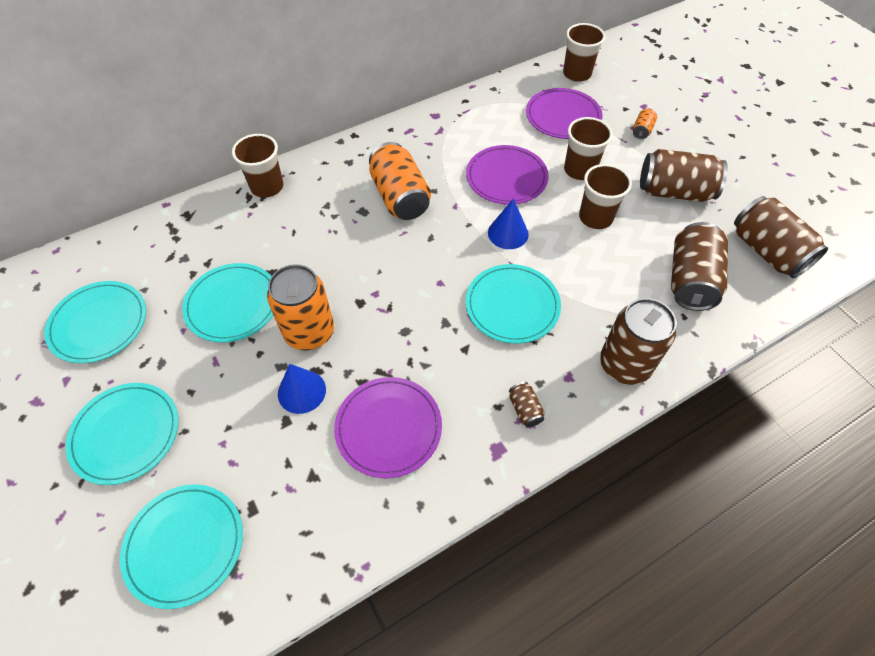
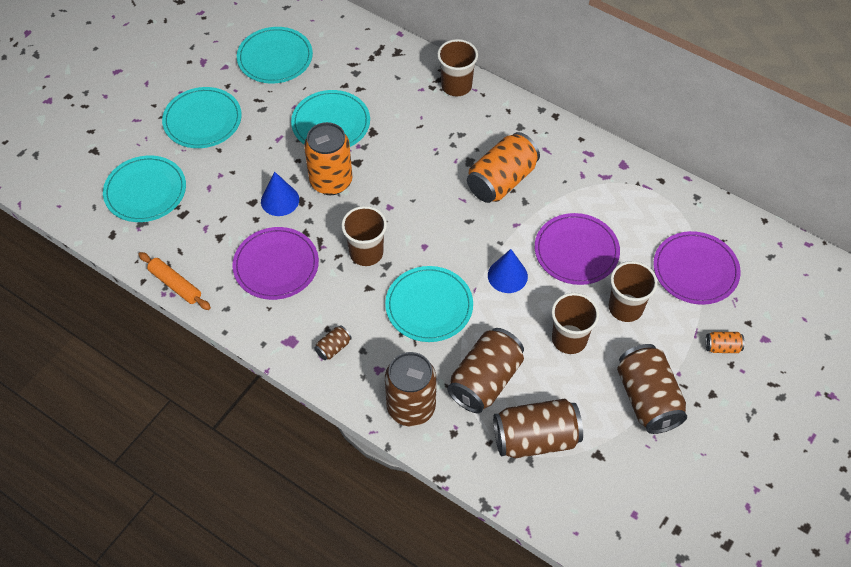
camera: 65 degrees right, 0 degrees up
brown cup [563,23,605,82] -> brown cup moved to [342,206,387,266]
brown can [734,196,828,278] -> brown can moved to [447,328,524,413]
none -> orange rolling pin [138,252,211,310]

